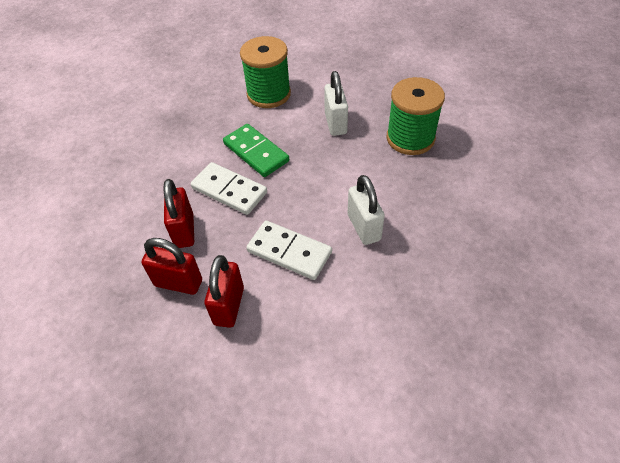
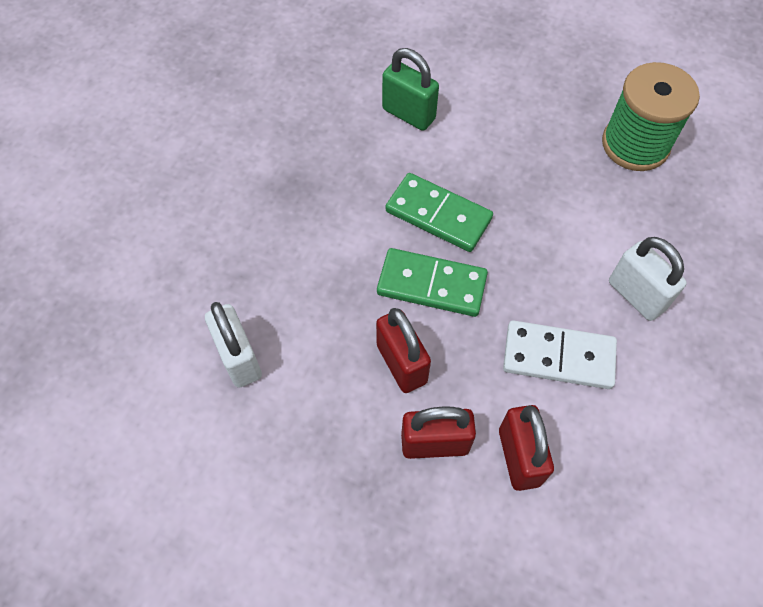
camera: 20 degrees left, 10 degrees up
white domino [191,162,267,215] -> green domino [377,248,488,317]
green spool [240,36,291,108] -> green padlock [382,48,439,131]
white padlock [324,71,348,136] -> white padlock moved to [205,302,262,388]

